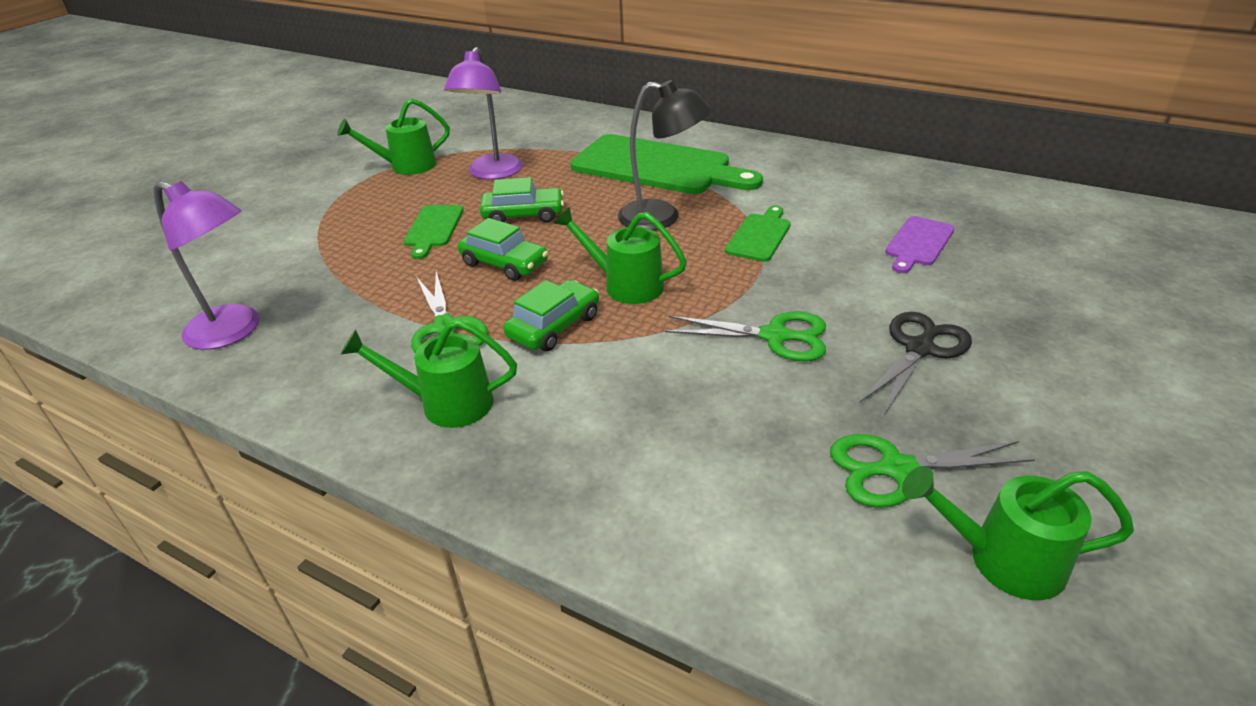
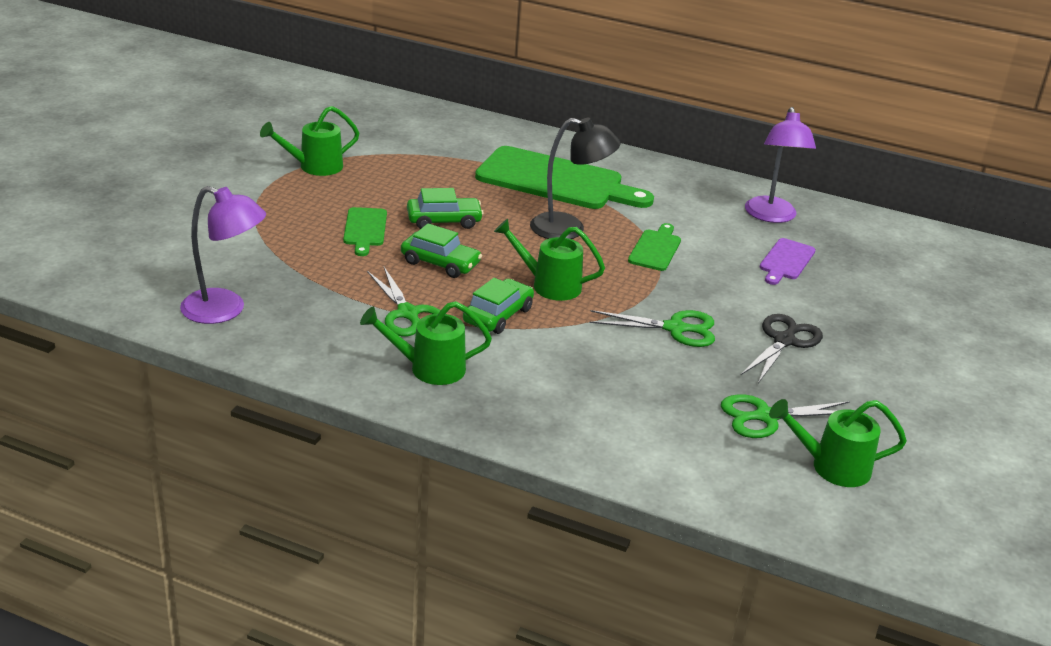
camera: 10 degrees left, 5 degrees down
purple lamp [444,47,523,180] -> purple lamp moved to [745,107,816,223]

